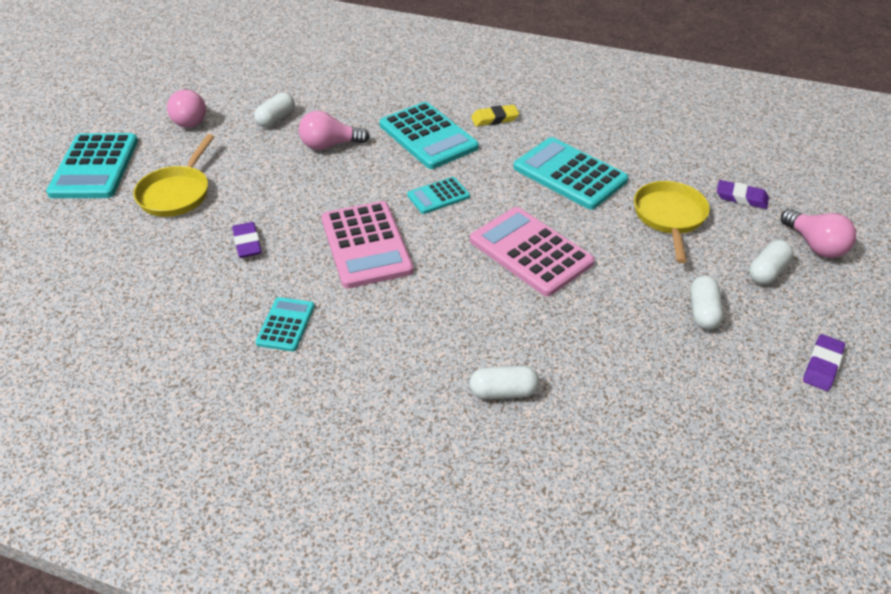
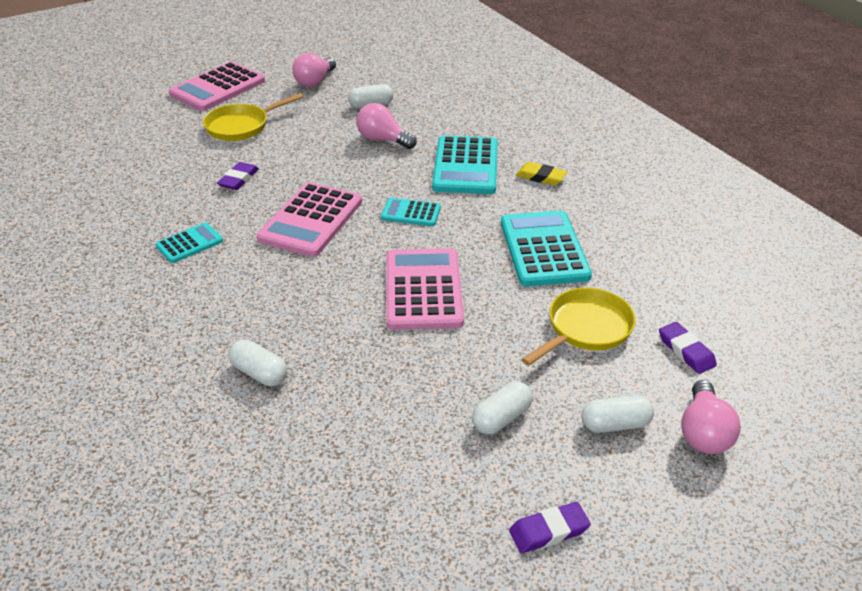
camera: 40 degrees right, 5 degrees down
turquoise calculator [46,133,138,198] -> pink calculator [169,62,265,111]

